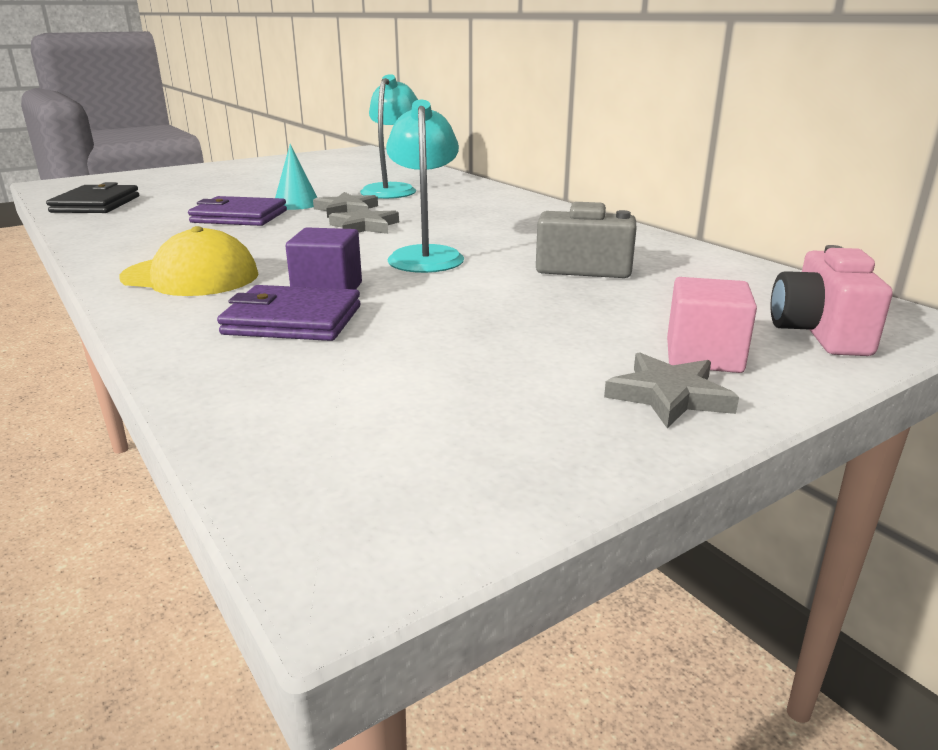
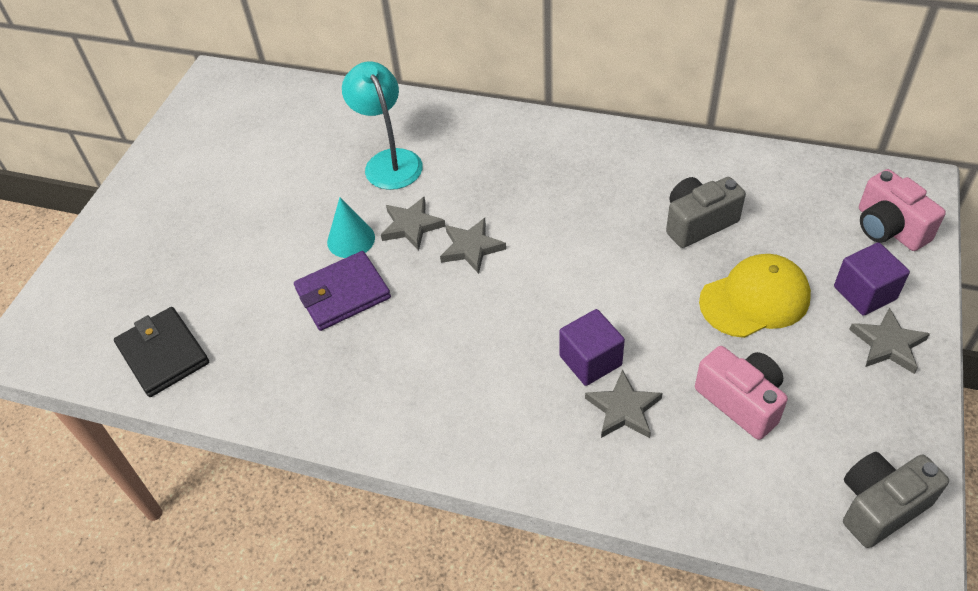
camera: 35 degrees left, 25 degrees up
yellow cap [119,226,258,296] -> yellow cap moved to [699,254,811,338]
purple wallet [217,285,361,341] -> grey star [585,370,663,438]
turquoise lamp [386,100,464,273] -> none
pink cube [667,277,757,373] -> purple cube [834,242,910,316]
none -> pink camera [695,346,788,440]
none -> grey camera [843,452,949,548]

